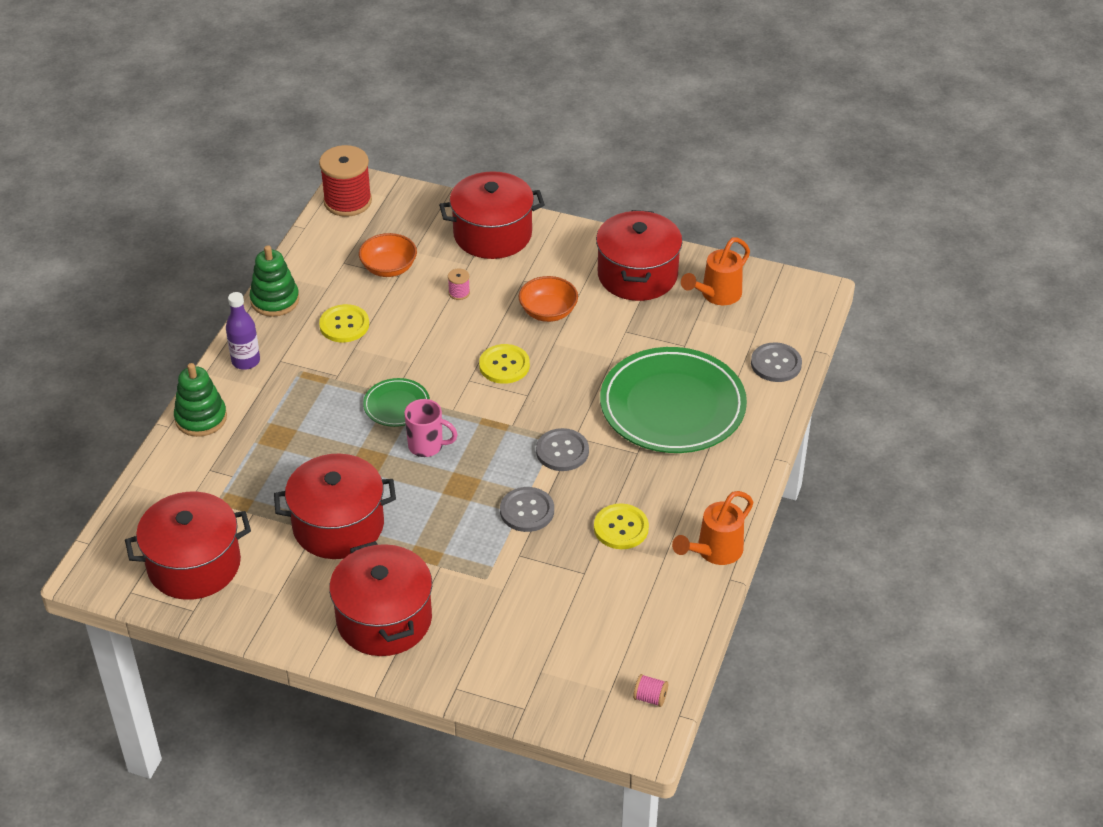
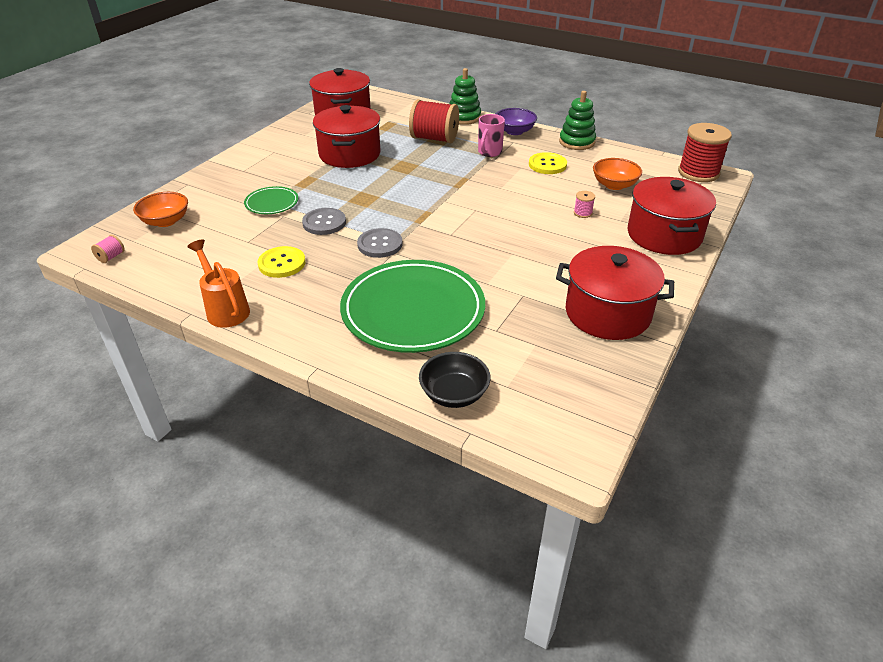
camera: 100 degrees right, 5 degrees down
purple bottle [226,292,260,370] -> purple bowl [496,108,537,135]
red pot [329,541,432,656] -> none
green plate [363,378,430,427] -> green plate moved to [244,186,298,214]
pink mug [404,399,458,457] -> pink mug moved to [478,114,505,157]
yellow button [479,344,530,384] -> none
orange bowl [519,276,578,322] -> orange bowl moved to [133,192,188,227]
orange watering can [681,237,750,305] -> none
grey button [751,342,802,382] -> black bowl [419,352,490,408]
none -> red spool [409,99,459,143]

